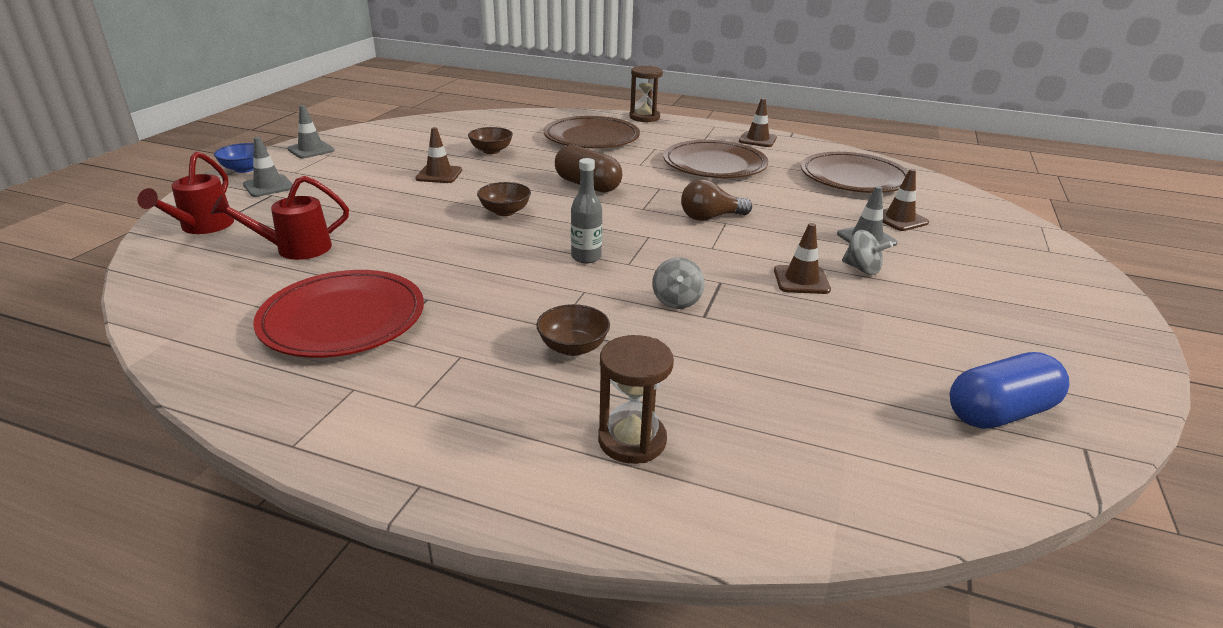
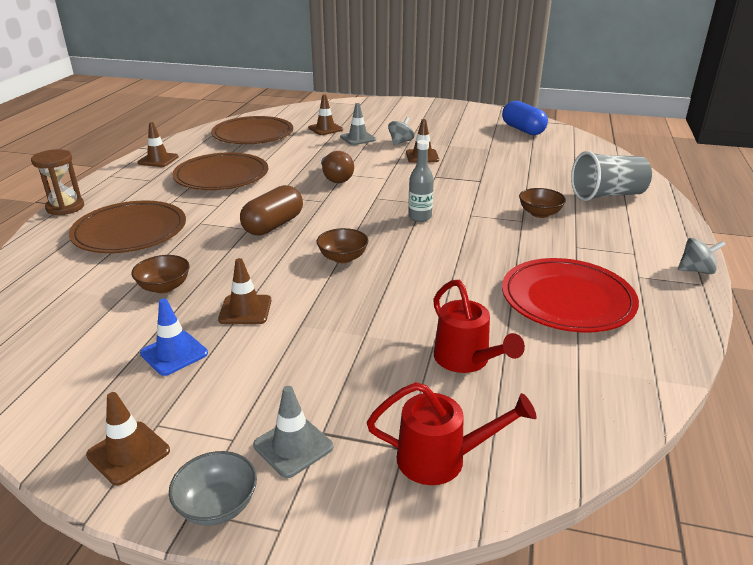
camera: 95 degrees left, 0 degrees up
blue bowl [214,143,266,173] -> grey bowl [169,451,257,526]
grey traffic cone [287,105,335,158] -> brown traffic cone [86,392,170,486]
brown hourglass [598,335,674,464] -> grey cup [571,151,652,201]
grey spinning top [652,257,705,309] -> grey spinning top moved to [678,238,726,274]
none -> blue traffic cone [140,299,208,376]

